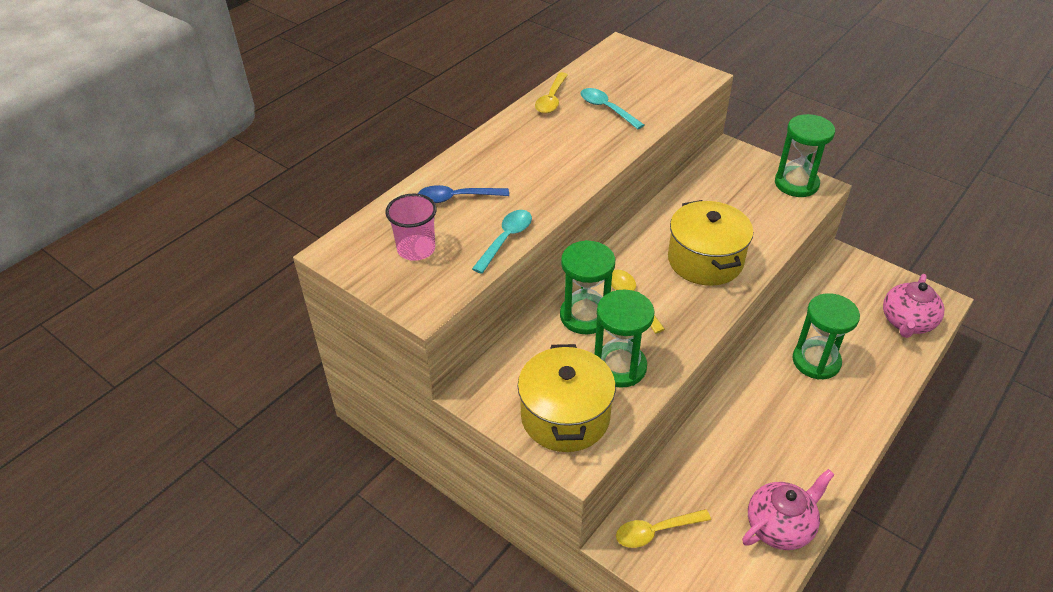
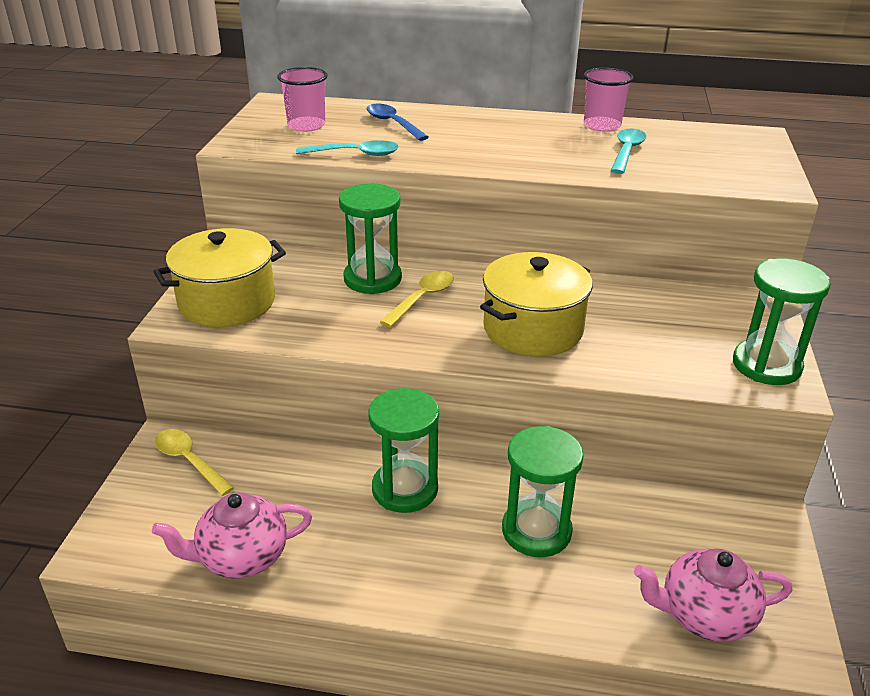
camera: 60 degrees right, 10 degrees down
yellow spoon [535,72,568,114] -> pink cup [584,67,634,132]
green hourglass [595,290,655,388] -> green hourglass moved to [368,388,439,513]
pink teapot [742,469,835,550] -> pink teapot turned 135 degrees clockwise [152,492,312,579]

